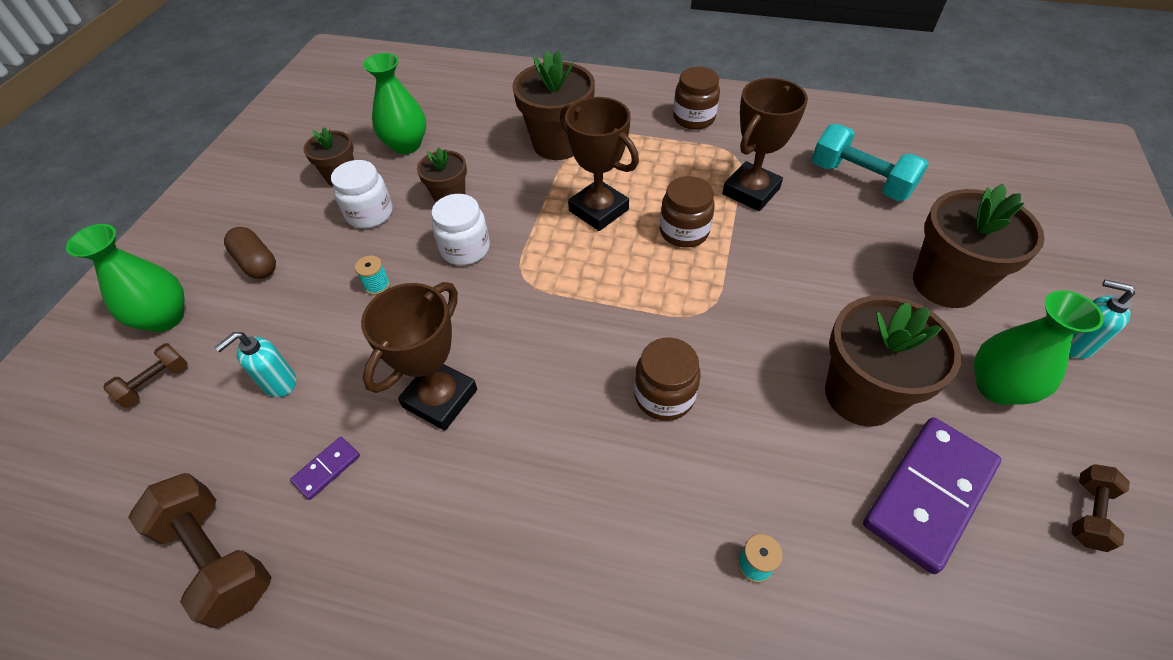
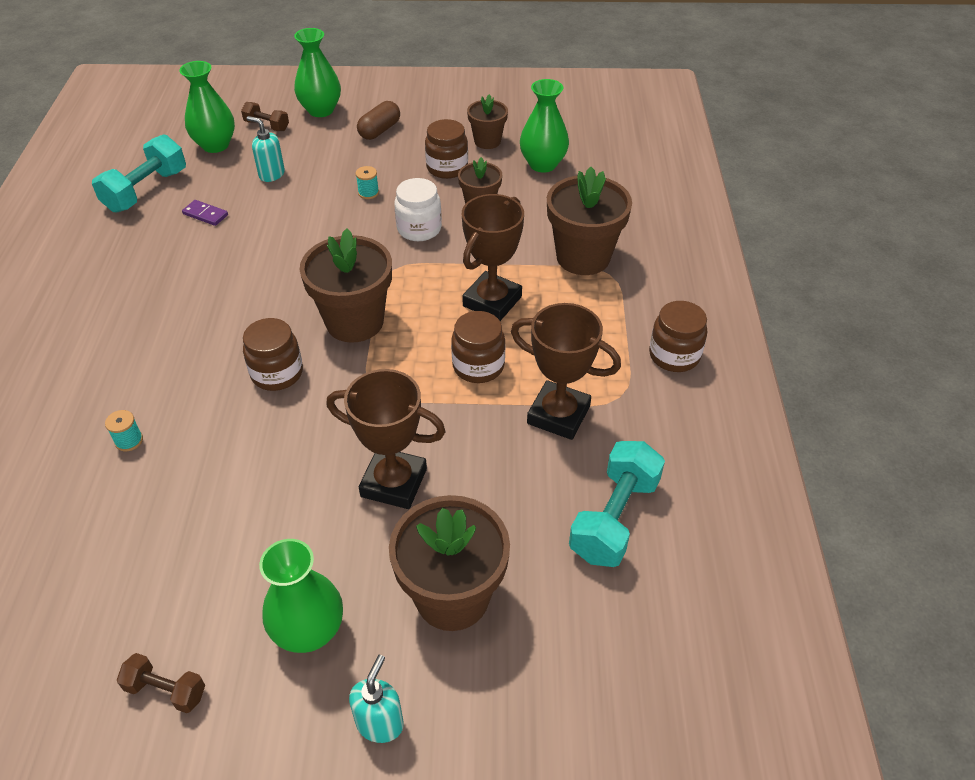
camera: 75 degrees right, 5 degrees down
brown dumbbell [128,473,272,628] -> turquoise dumbbell [92,134,186,213]
white jar [331,160,393,229] -> brown jar [425,119,468,179]
brown trophy [361,282,477,431] -> brown trophy moved to [327,369,446,509]
brown flower pot [825,295,962,427] -> brown flower pot moved to [300,228,392,343]
purple domino [863,417,1001,574] -> none
none -> green vase [179,61,235,153]

